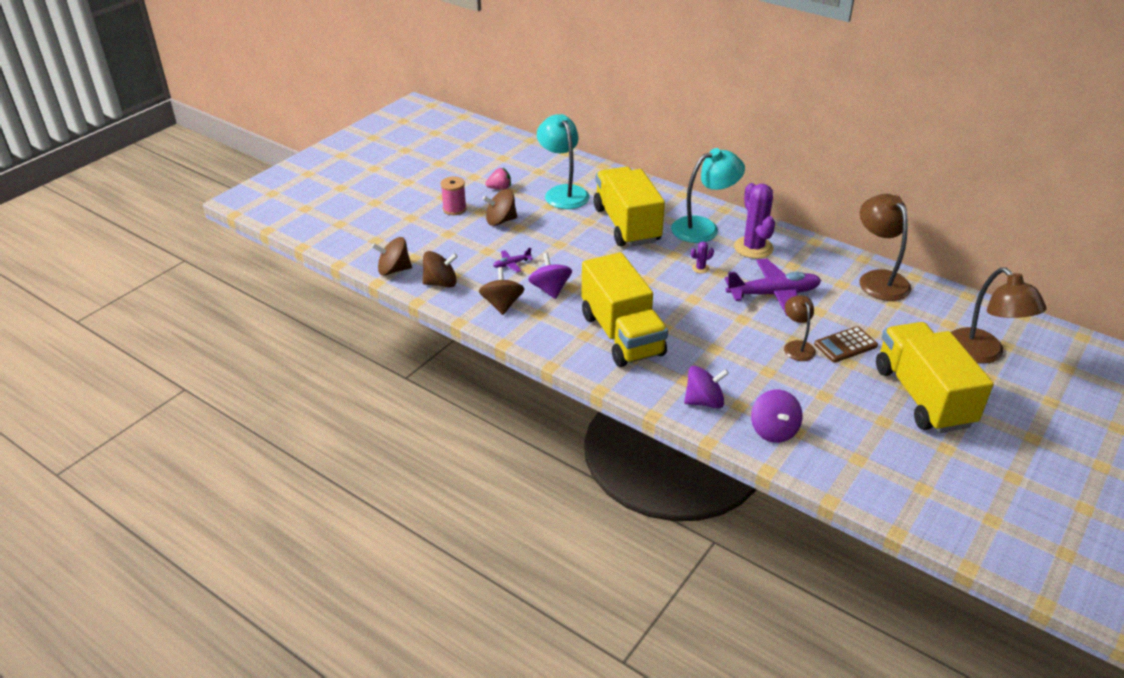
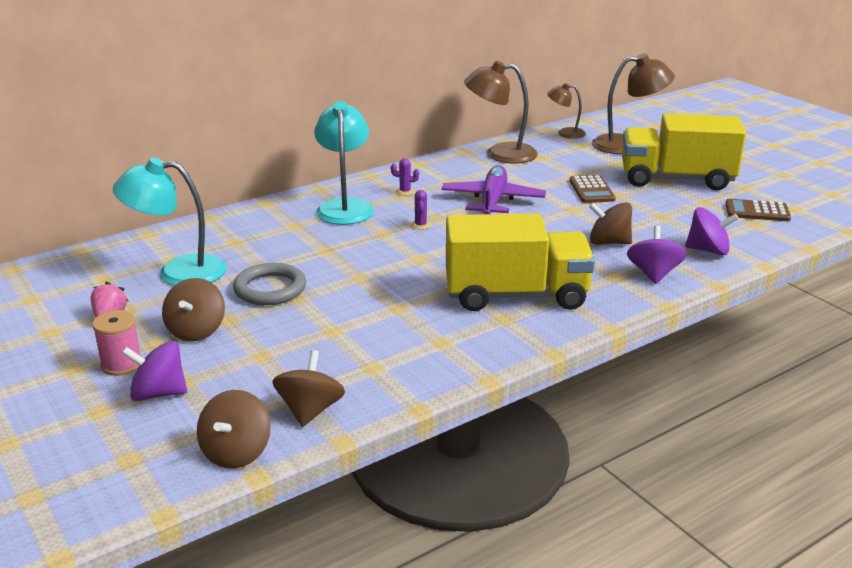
camera: 70 degrees left, 10 degrees down
brown spinning top [479,267,524,315] -> brown spinning top moved to [589,202,632,245]
purple plane [493,248,533,272] -> none
purple spinning top [528,253,572,299] -> purple spinning top moved to [122,341,187,401]
yellow truck [593,167,665,247] -> none
purple cactus [734,183,775,259] -> purple cactus [391,158,419,196], size x0.43
brown lamp [784,295,816,361] -> brown lamp moved to [547,83,586,139]
none -> grey ring [233,263,306,305]
none -> brown calculator [725,199,791,221]

